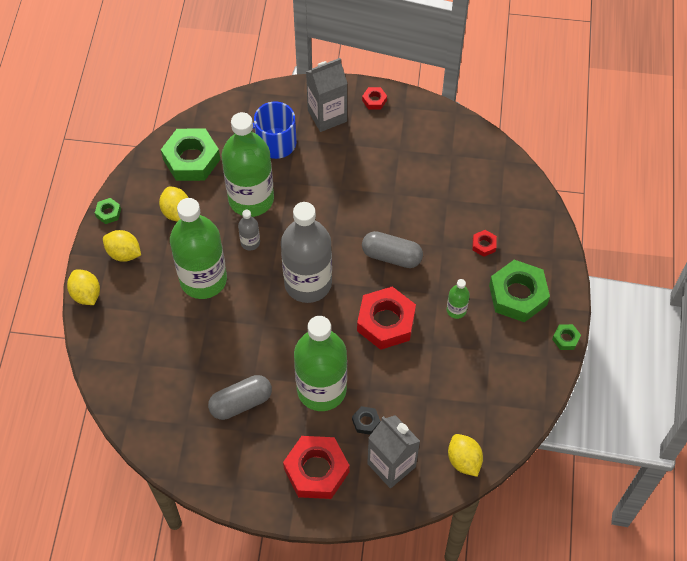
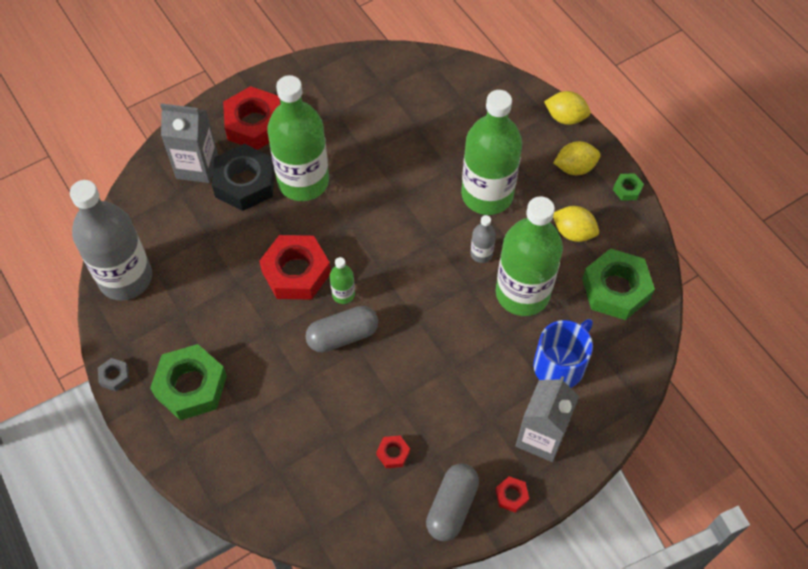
camera: 140 degrees right, 0 degrees up
grey capsule [208,375,272,420] -> grey capsule moved to [426,463,479,541]
grey bottle [281,202,332,303] -> grey bottle moved to [70,180,152,300]
black nut [352,406,380,435] -> black nut [212,144,275,211], size x2.25
green bottle [447,279,470,319] -> green bottle moved to [330,257,355,304]
yellow lemon [448,434,483,477] -> none
red nut [472,230,497,257] -> red nut moved to [376,436,410,468]
green nut [552,324,581,350] -> grey nut [98,358,130,391]

